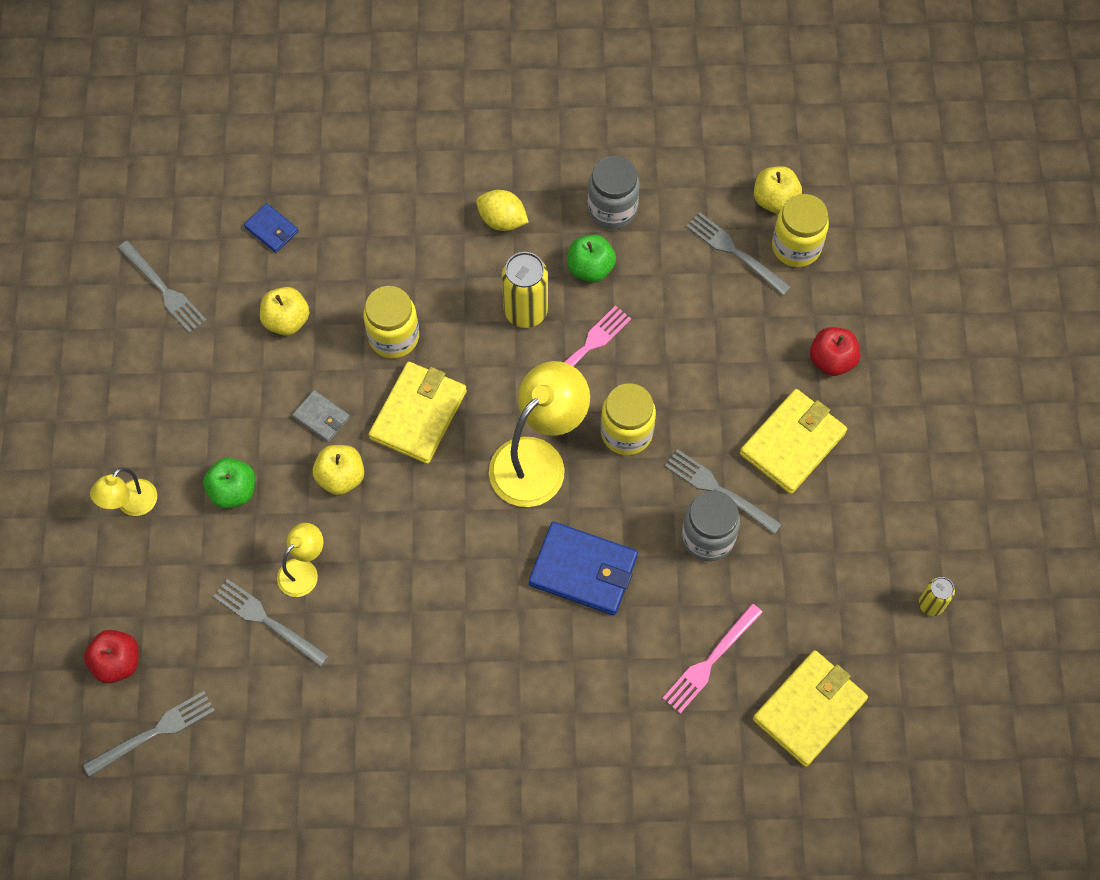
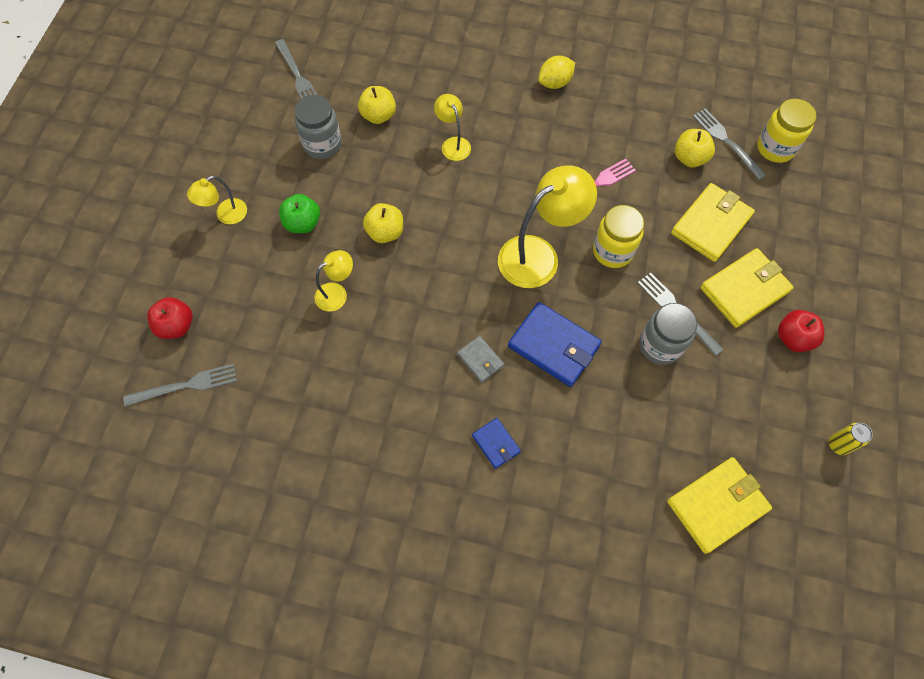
camera: 15 degrees right, 0 degrees up
grey fork [213,579,329,667] -> none
blue wallet [244,203,299,253] -> blue wallet moved to [472,418,521,469]
grey wallet [292,390,350,442] -> grey wallet moved to [457,336,504,383]
yellow jar [363,286,419,358] -> yellow lamp [434,94,471,161]
yellow wallet [369,362,467,464] -> yellow wallet moved to [671,183,755,262]
yellow lemon [476,190,529,231] -> yellow lemon turned 75 degrees counterclockwise [538,56,575,89]
yellow can [502,252,548,328] -> none
green apple [568,235,616,283] -> none
grey jar [588,156,640,229] -> grey jar moved to [295,95,342,159]
pink fork [662,604,763,713] -> none
yellow apple [754,166,802,213] -> yellow apple moved to [675,129,715,167]
red apple [810,327,860,376] -> red apple moved to [778,310,825,352]

